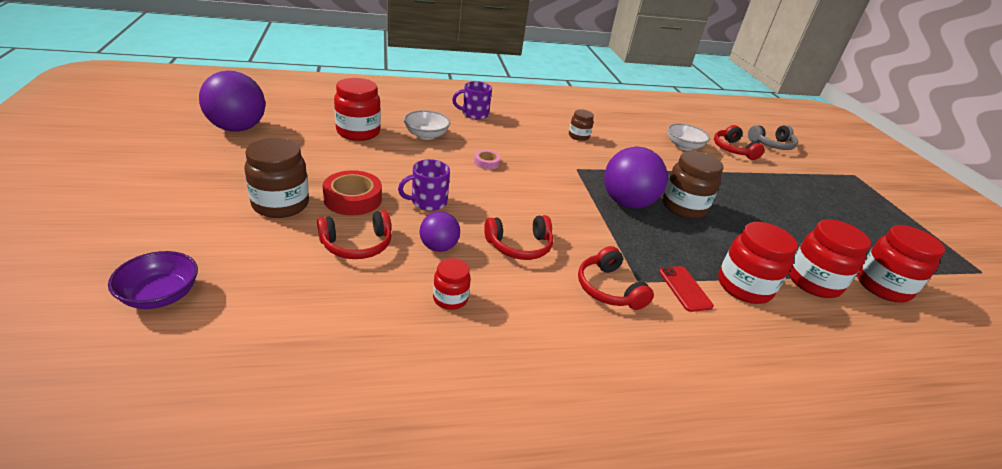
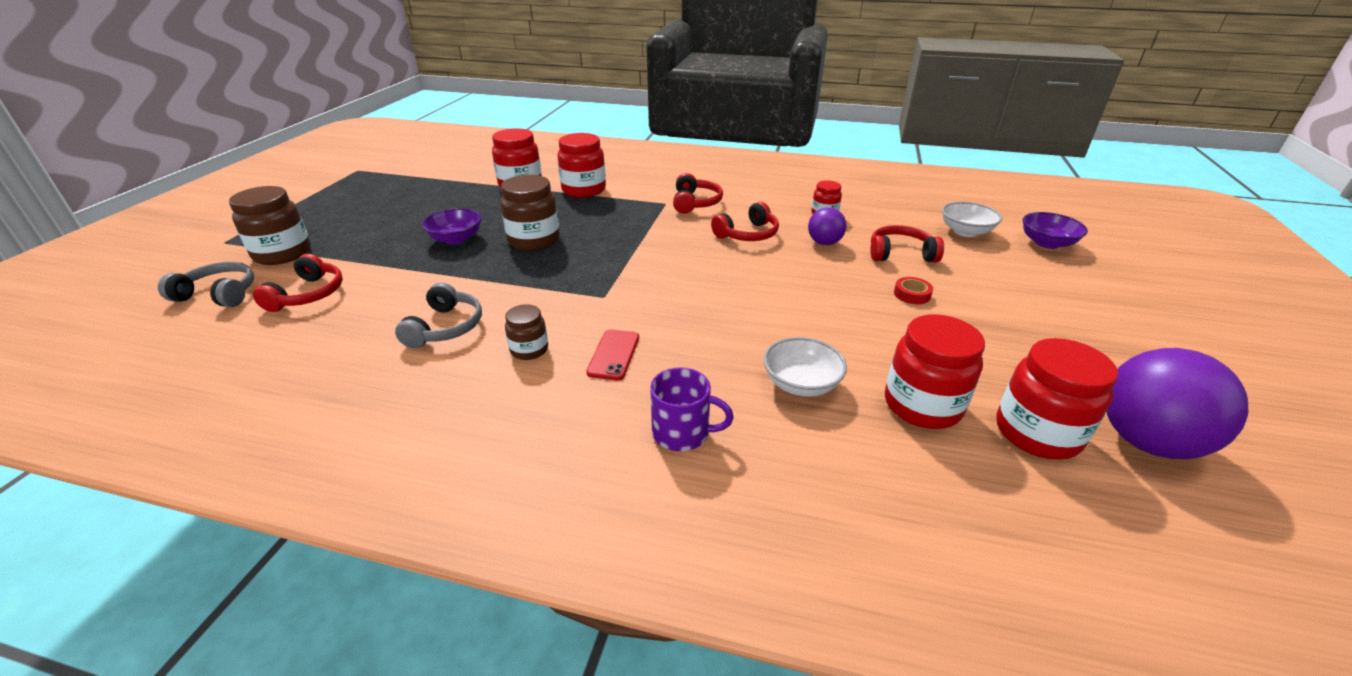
camera: 150 degrees left, 0 degrees up
brown jar [244,138,309,218] -> brown jar moved to [229,186,311,265]
red tape [322,170,382,215] -> red tape [894,277,933,304], size x0.54
purple mug [398,159,450,211] -> none
pink tape [474,150,501,170] -> none
red headphones [484,215,553,260] -> red headphones turned 135 degrees clockwise [711,202,779,241]
purple ball [604,147,668,208] -> none
red phone [659,266,714,312] -> red phone moved to [586,329,639,380]
white bowl [668,123,710,150] -> white bowl moved to [942,202,1002,237]
red jar [857,225,945,302] -> red jar moved to [996,338,1118,460]
none -> grey headphones [395,282,482,348]
none -> purple bowl [422,208,482,244]

